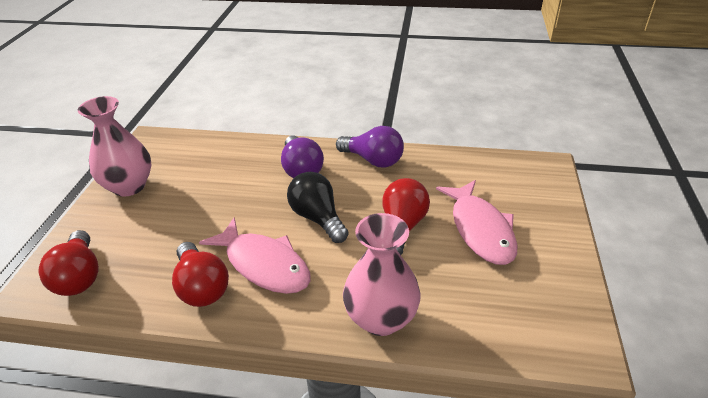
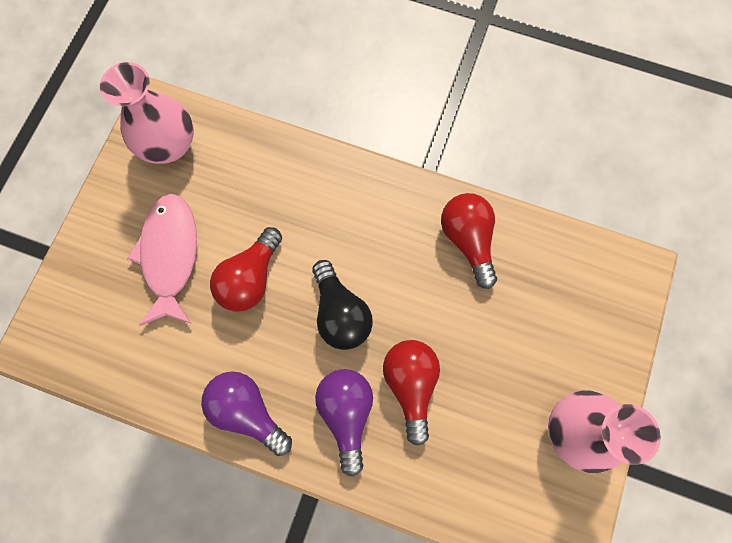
camera: 170 degrees left, 35 degrees up
red light bulb [39,230,99,296] -> red light bulb moved to [383,340,440,446]
pink fish [199,217,311,294] -> none
pink vase [343,213,421,336] -> pink vase moved to [100,62,194,164]

